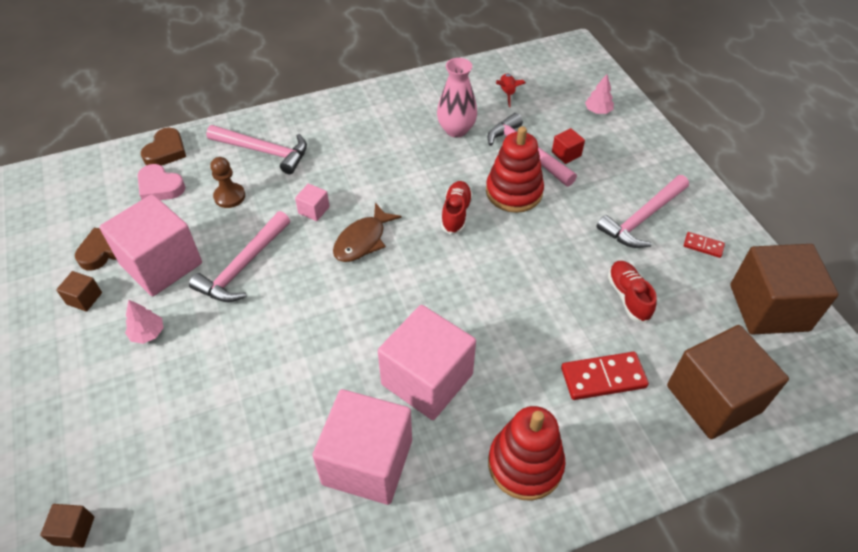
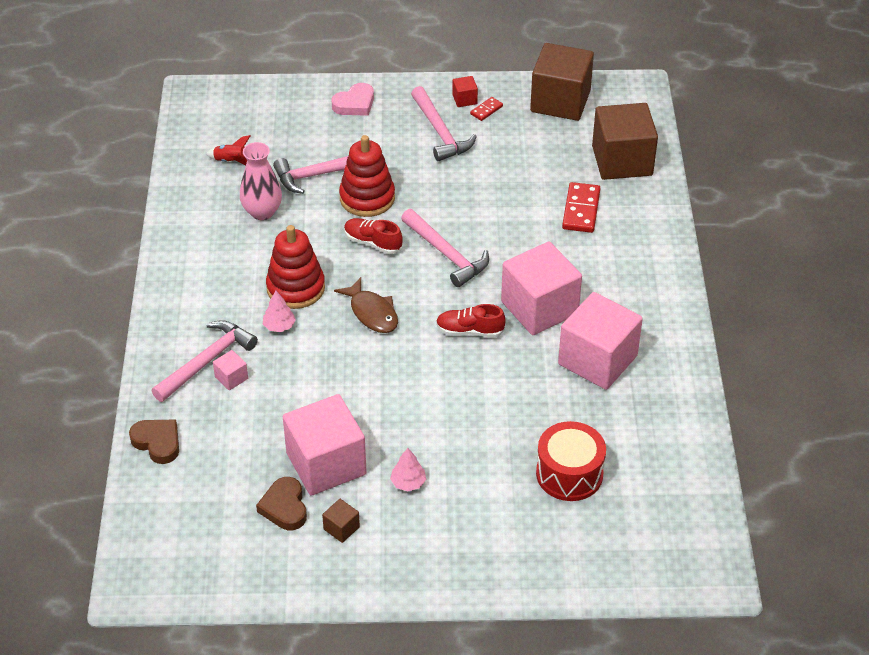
camera: 70 degrees left, 5 degrees down
brown cube [40,504,94,548] -> none
pink heart [138,164,185,200] -> pink heart moved to [331,83,374,116]
pink hammer [189,211,290,302] -> pink hammer moved to [401,209,489,287]
brown pawn [210,157,245,208] -> none
pink cube [295,184,330,221] -> pink cube moved to [213,350,248,390]
red stacking toy [488,406,566,501] -> red stacking toy moved to [266,225,325,309]
red cube [552,128,585,164] -> red cube moved to [452,76,478,107]
pink tree [585,74,614,114] -> pink tree moved to [263,291,296,332]
red shoe [608,261,657,323] -> red shoe moved to [436,304,506,337]
none -> red drum [536,421,606,501]

